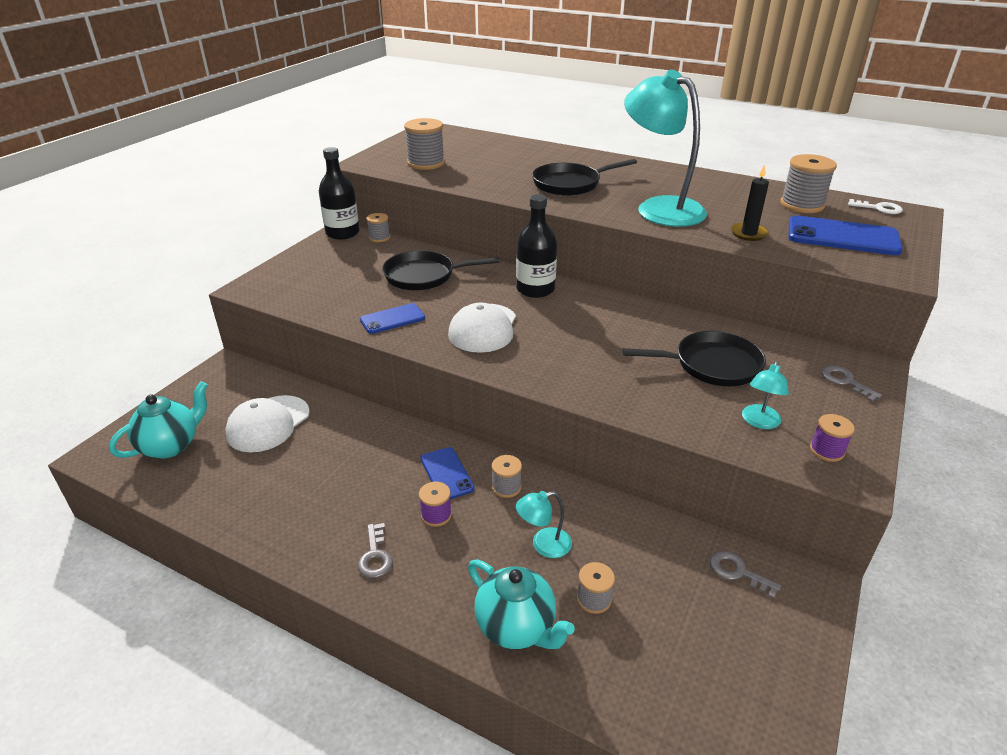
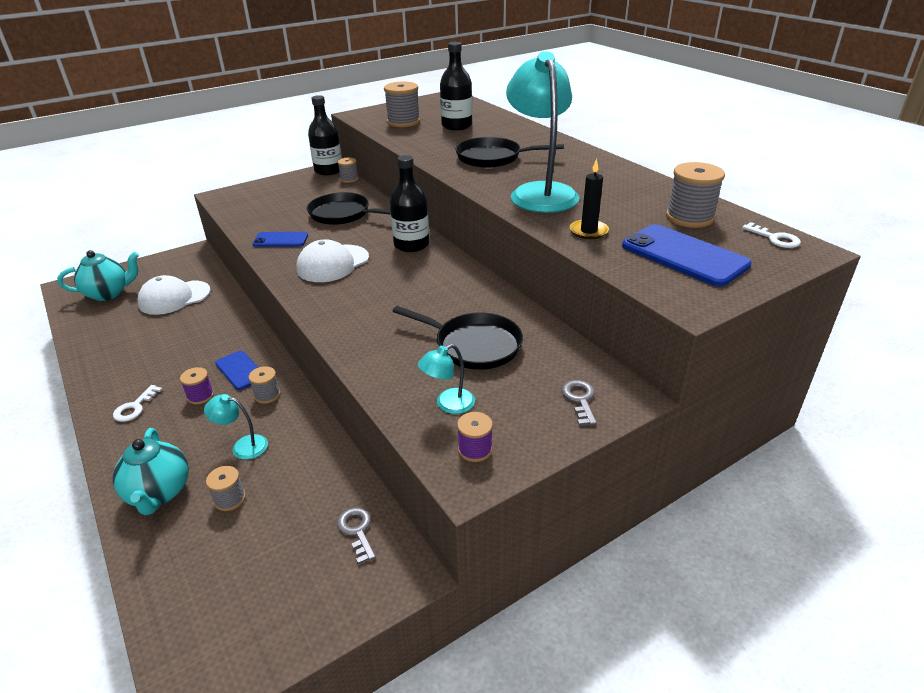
camera: 30 degrees right, 0 degrees up
grey key [358,523,393,578] -> white key [113,385,163,422]
blue phone [420,447,474,499] -> blue phone turned 45 degrees counterclockwise [215,351,259,390]
none -> black bottle [440,42,472,130]

